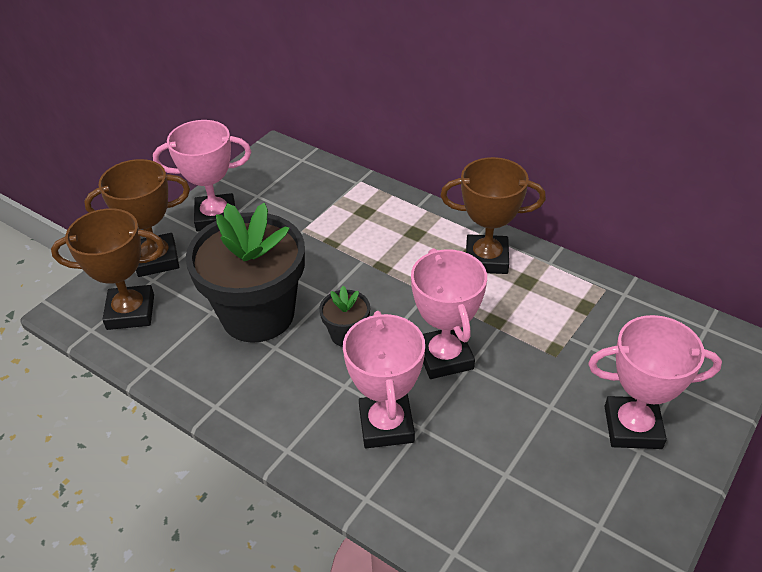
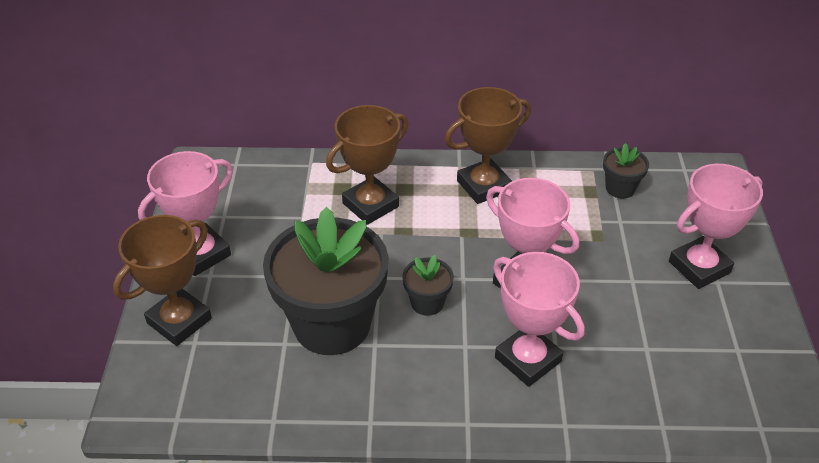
camera: 35 degrees left, 0 degrees up
brown trophy [51,208,165,330] -> brown trophy moved to [326,105,408,225]
none -> black flower pot [603,143,649,198]

